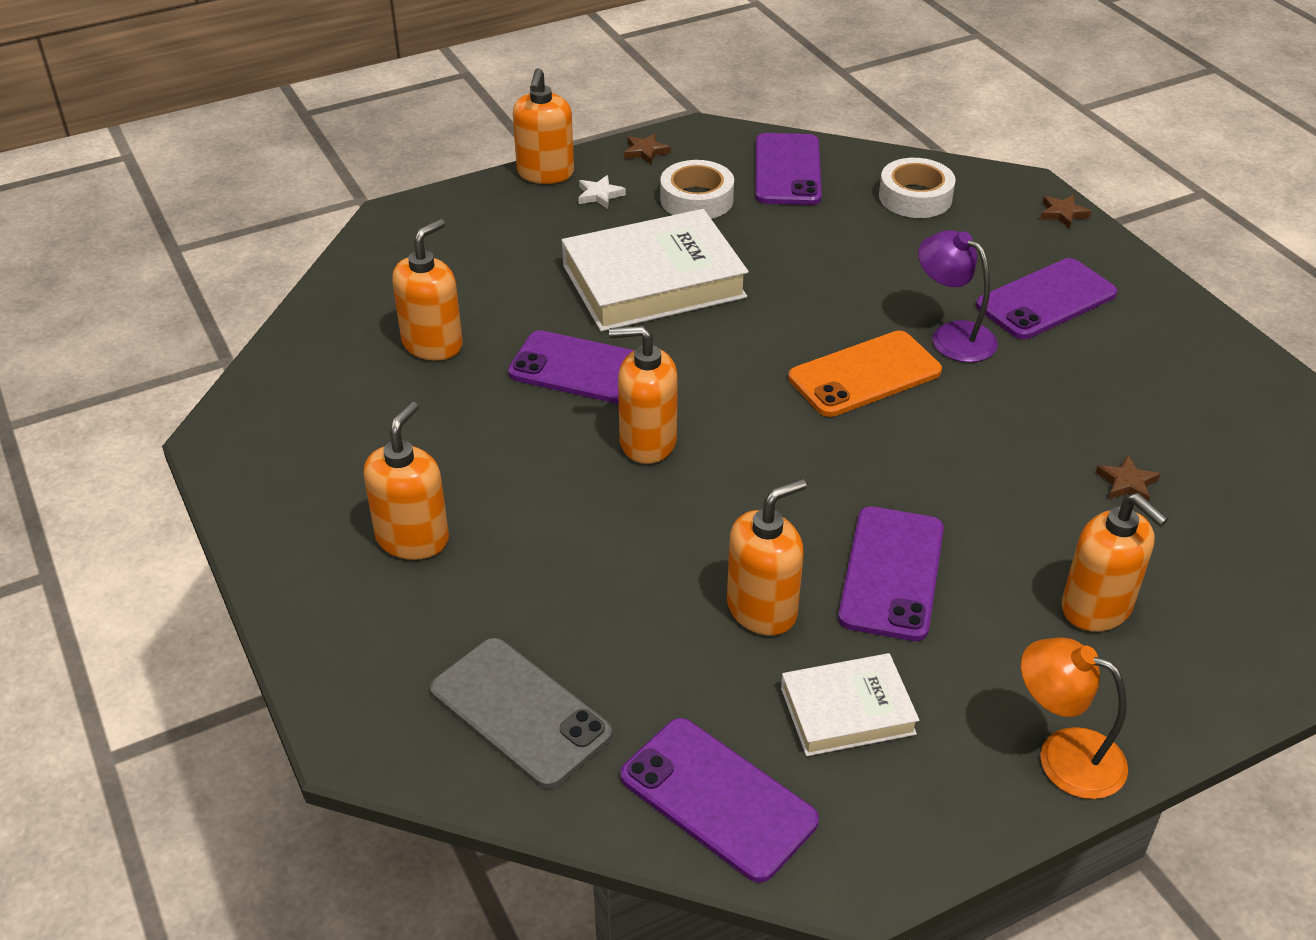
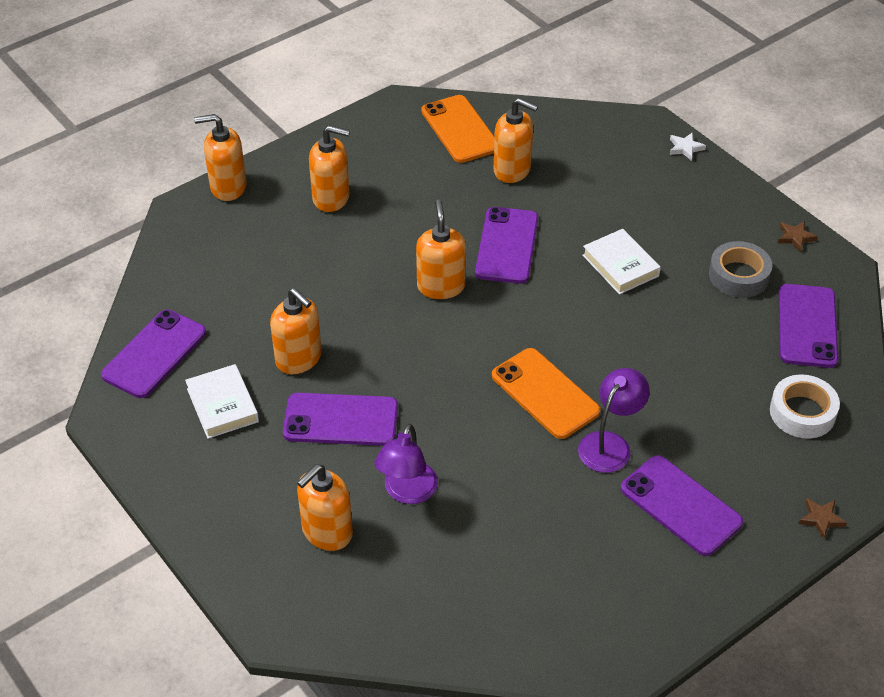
camera: 80 degrees right, 5 degrees up
grey phone [430,638,612,789] -> none
orange soap dispenser [513,68,574,184] -> orange soap dispenser moved to [194,114,247,201]
white book [562,209,749,332] -> white book [582,229,661,295], size x0.55
white star [578,175,626,209] -> white star moved to [670,132,706,161]
white tape [660,160,734,219] -> grey tape [709,241,772,298]
purple phone [755,133,822,205] -> purple phone turned 75 degrees counterclockwise [779,284,839,368]
orange lamp [1021,638,1128,799] -> none
brown star [1096,455,1160,501] -> none
none -> purple lamp [375,424,438,504]
none -> orange phone [421,95,494,163]

